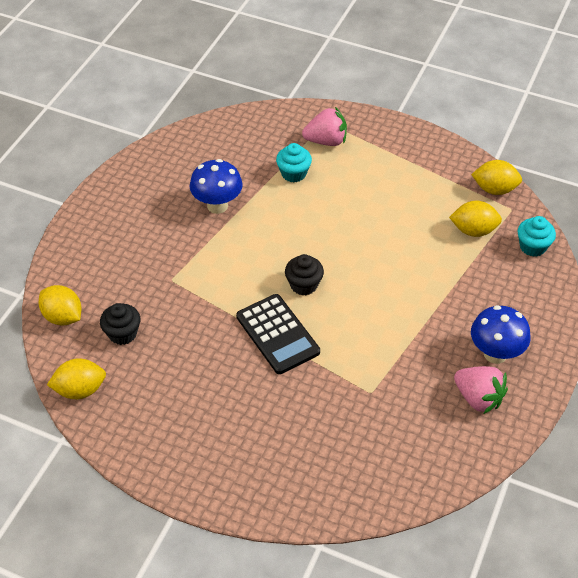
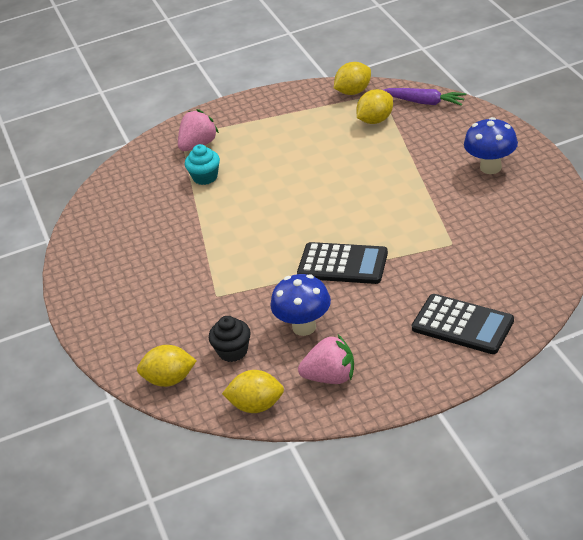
camera: 40 degrees left, 10 degrees down
yellow lemon [47,358,106,399] -> yellow lemon turned 60 degrees clockwise [222,370,284,413]
blue mushroom [190,159,243,214] -> blue mushroom moved to [271,274,331,336]
black cupcake [285,254,324,295] -> none
pink strawberry [454,366,508,414] -> pink strawberry moved to [298,335,354,384]
turquoise cupcake [518,216,556,257] -> purple carrot [384,88,466,106]
none -> black calculator [412,294,514,354]

